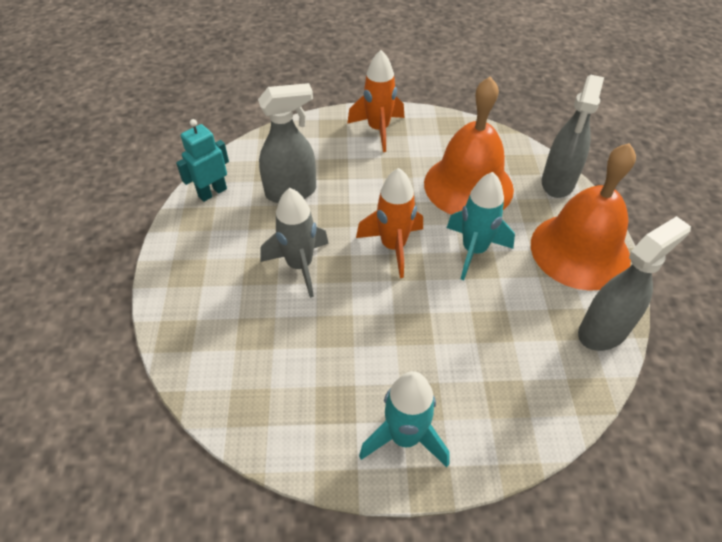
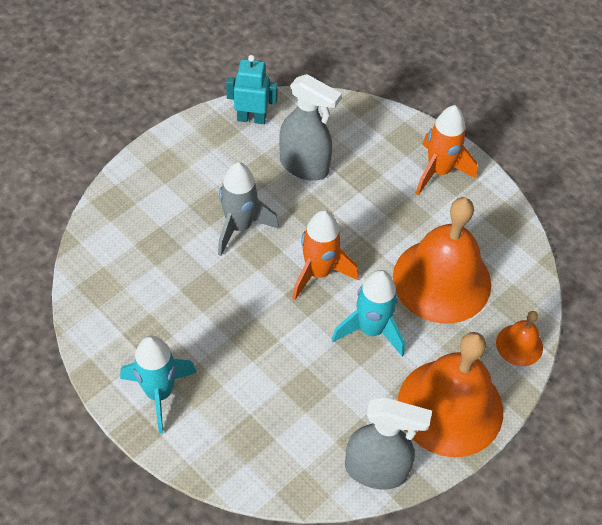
camera: 45 degrees right, 5 degrees up
grey spray bottle [542,75,604,198] -> orange bell [496,311,543,366]

